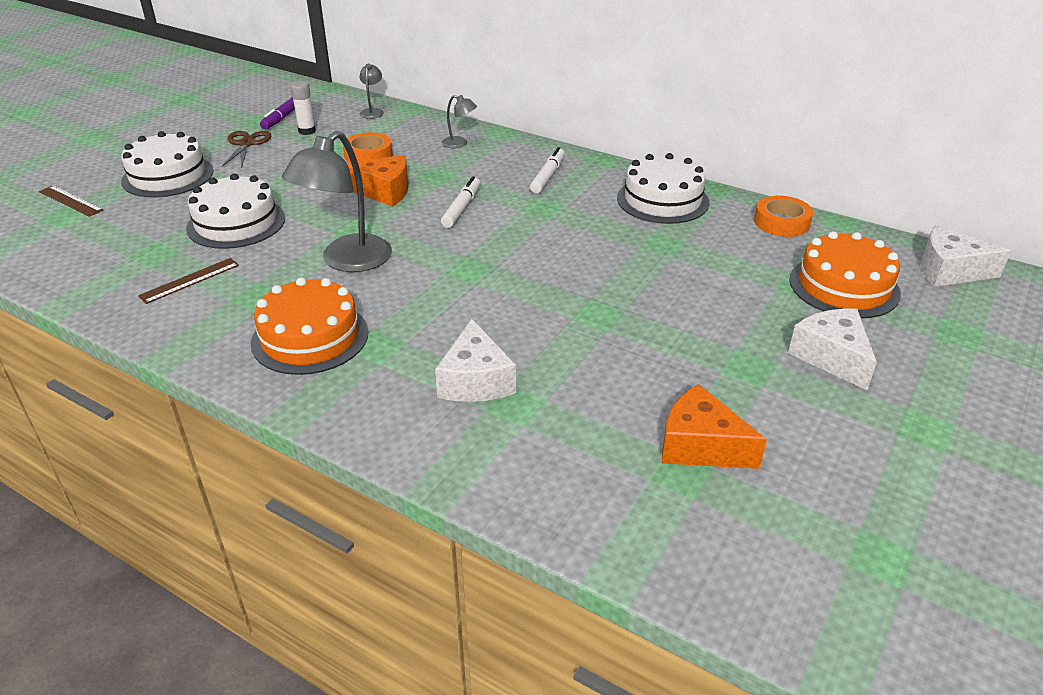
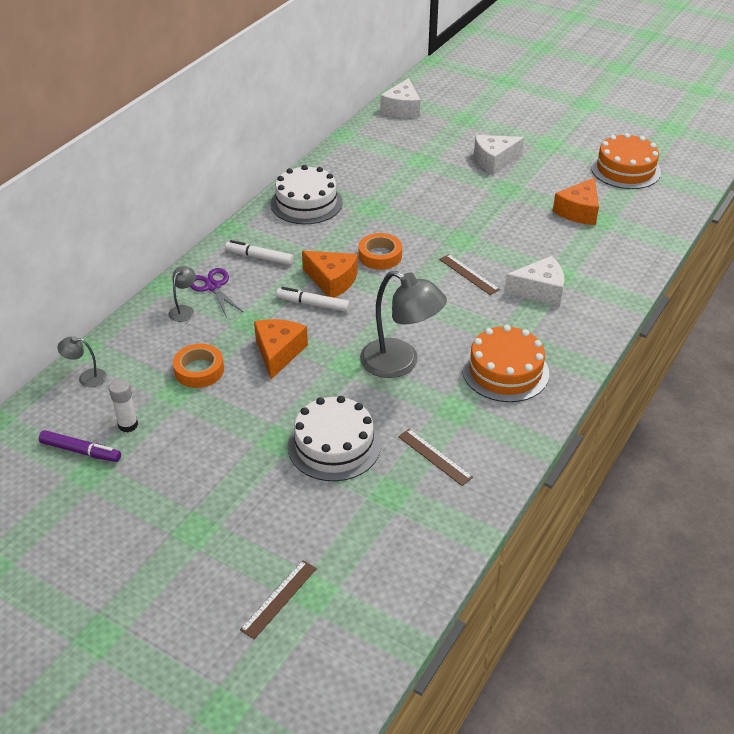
camera: 90 degrees left, 5 degrees up
white cake [121,131,213,197] -> none
brown scissors [222,131,271,167] -> none
orange tape [754,196,813,237] -> orange tape moved to [359,233,402,270]
orange cake [789,231,901,318] -> orange cake moved to [591,133,661,189]
none -> purple scissors [190,268,244,318]
none -> orange cheese [302,251,358,298]
none -> brown ruler [439,254,500,295]

